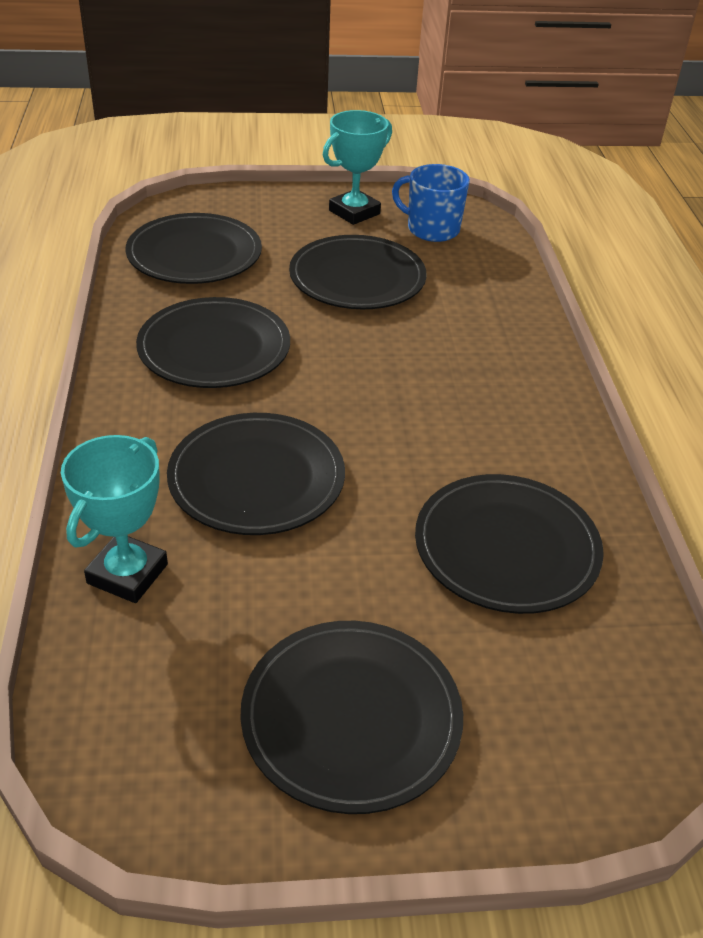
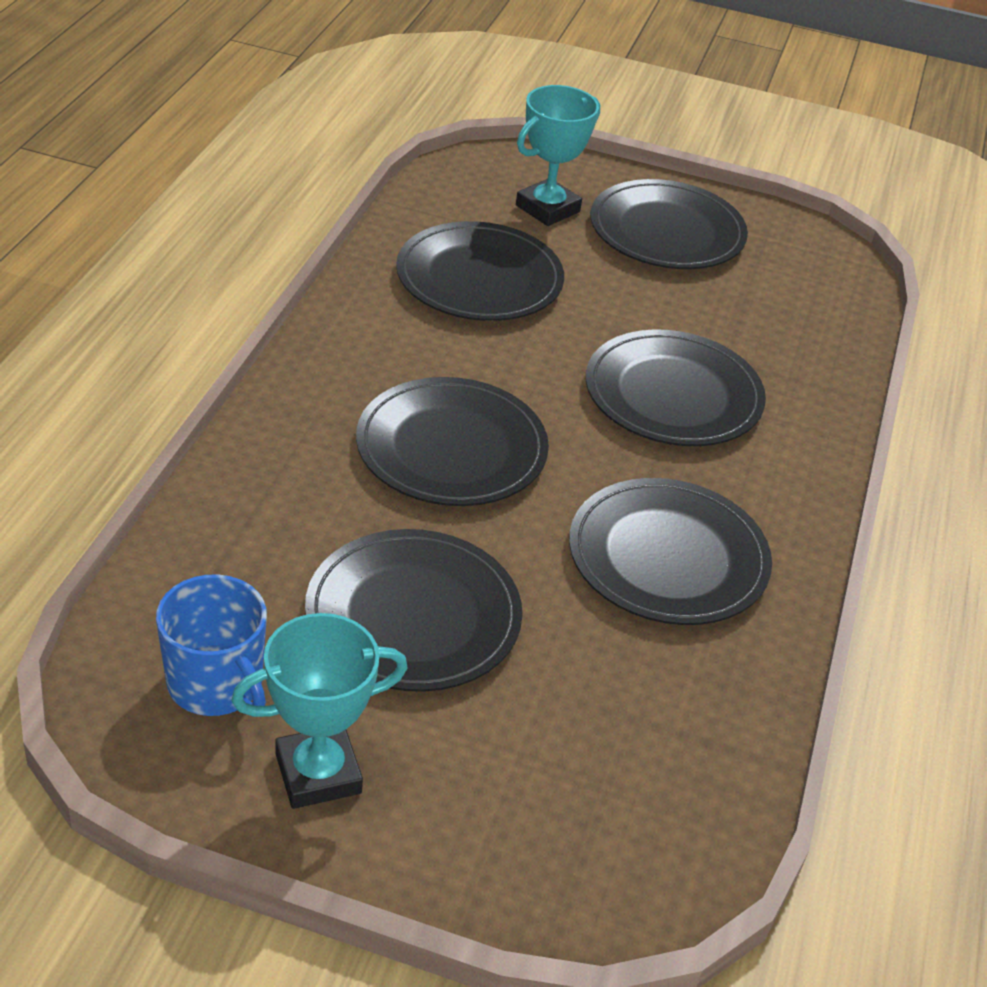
camera: 160 degrees left, 0 degrees up
turquoise trophy [61,435,168,603] -> turquoise trophy moved to [516,85,600,226]
black plate [125,213,262,284] -> black plate moved to [356,377,549,506]

